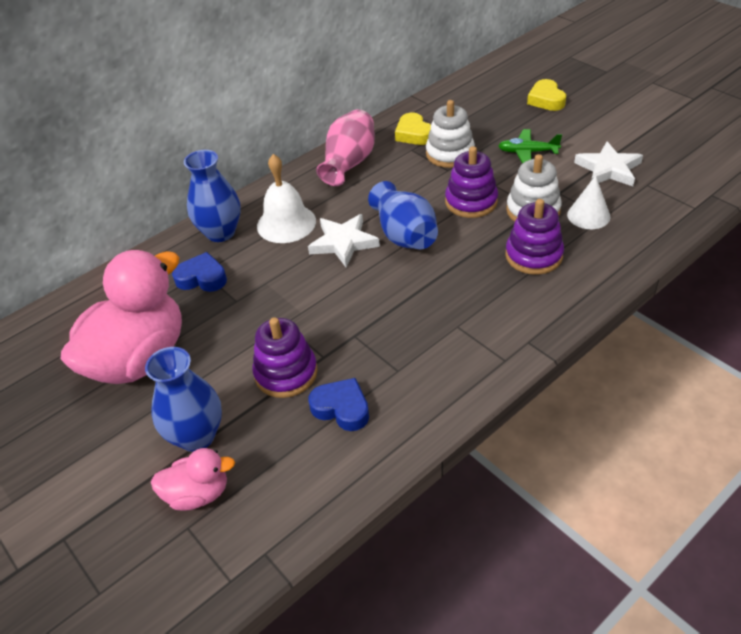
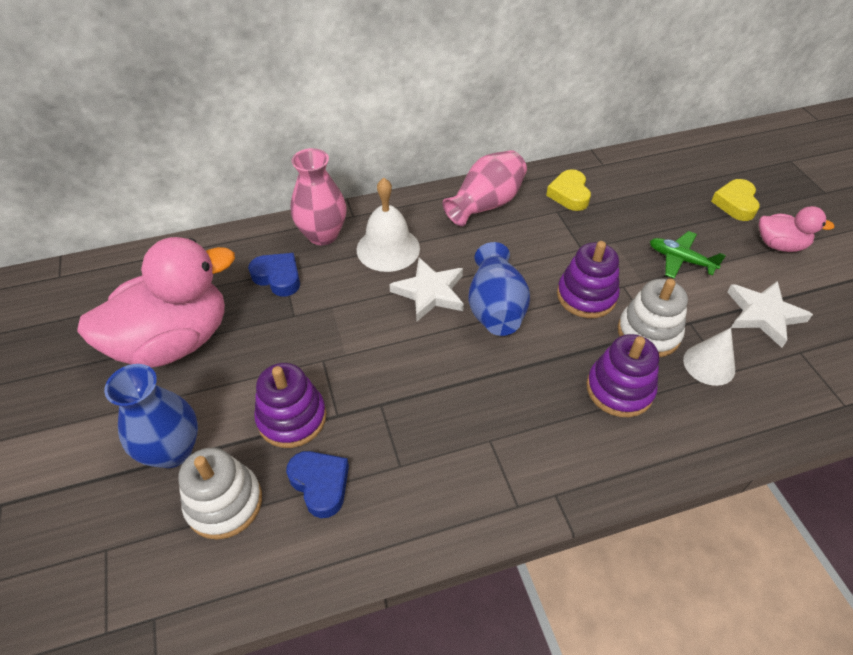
camera: 20 degrees right, 5 degrees up
pink duck [151,448,235,511] -> pink duck moved to [759,206,835,252]
blue vase [184,150,241,242] -> pink vase [291,148,347,245]
white stacking toy [426,100,475,168] -> white stacking toy moved to [178,448,262,540]

